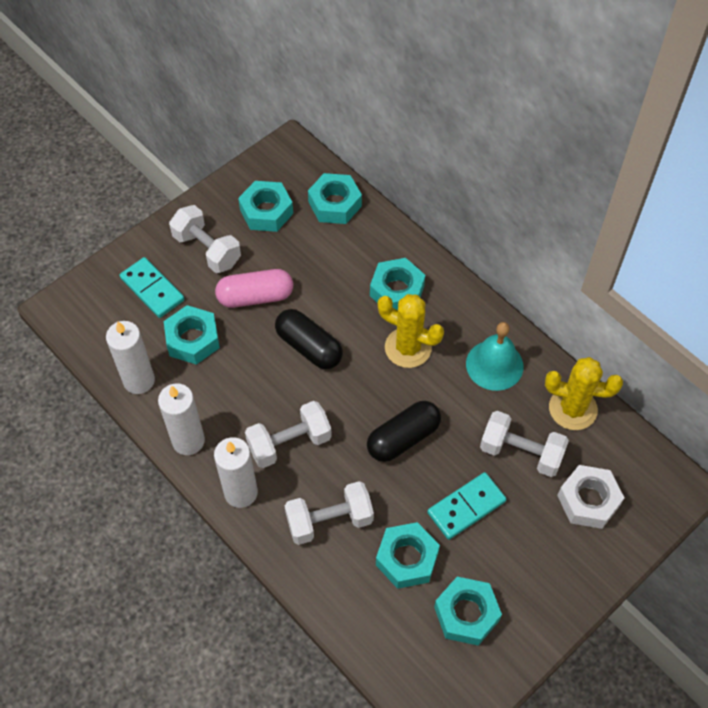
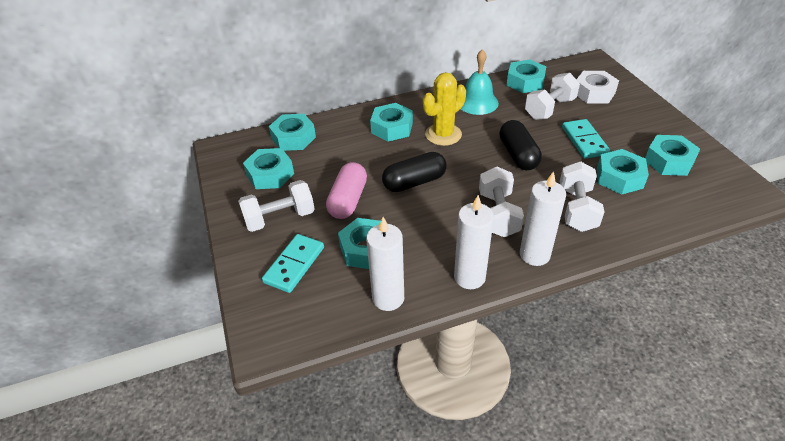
camera: 65 degrees left, 15 degrees down
turquoise domino [120,257,184,318] -> turquoise domino turned 45 degrees counterclockwise [262,234,324,293]
yellow cactus [545,357,623,430] -> turquoise nut [506,59,546,93]

